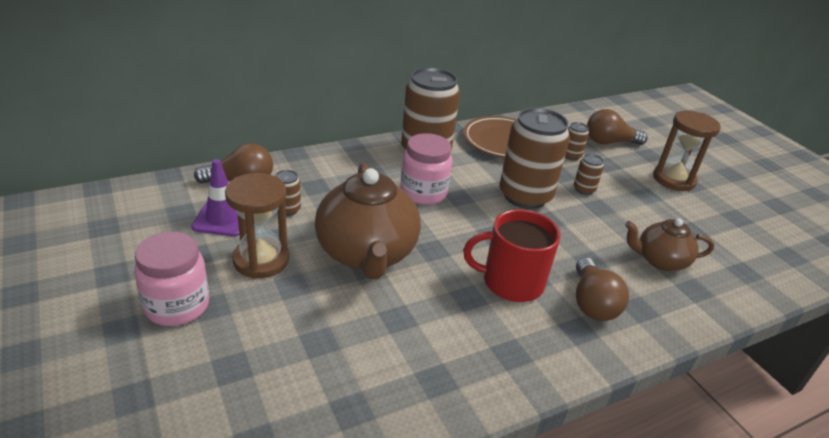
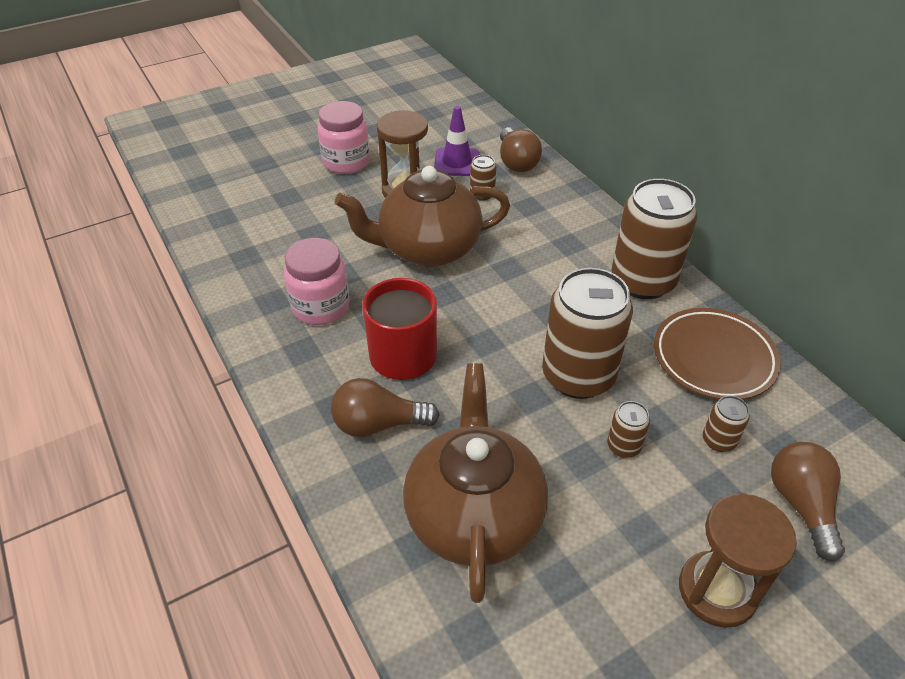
camera: 90 degrees right, 10 degrees up
pink jar [400,133,452,205] -> pink jar moved to [284,238,350,325]
brown teapot [625,218,714,271] -> brown teapot [403,363,548,603], size x1.77

